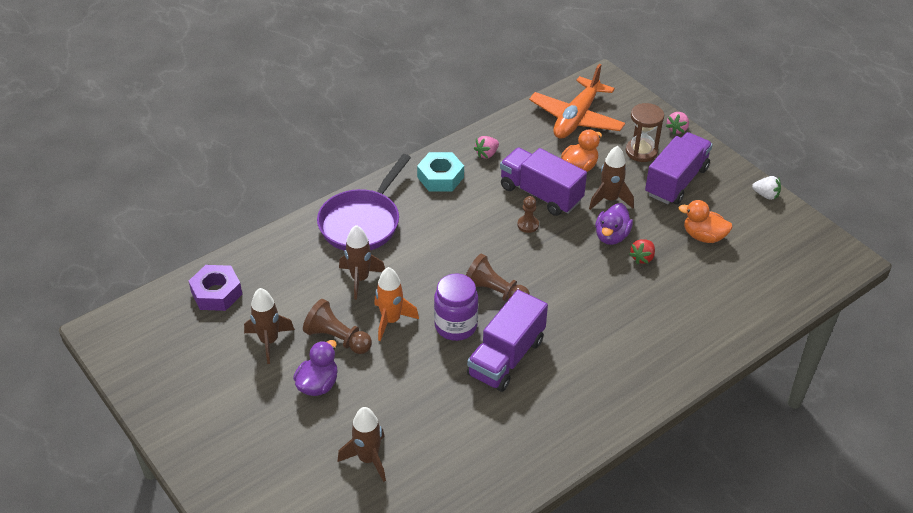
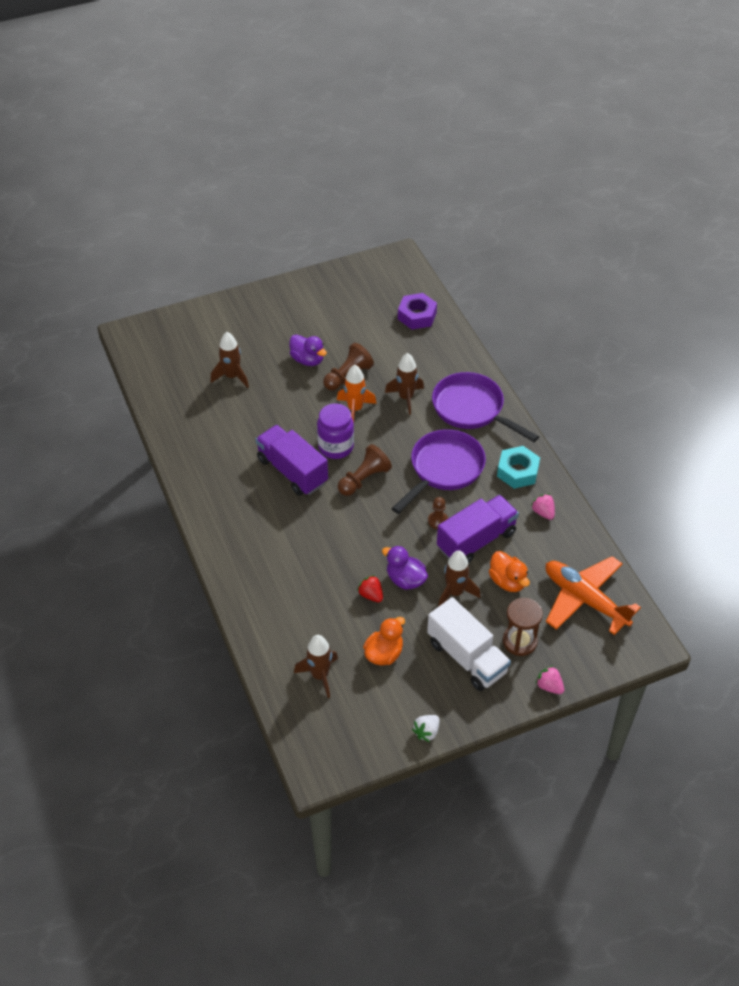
camera: 105 degrees right, 5 degrees up
brown rocket [244,288,295,364] -> brown rocket moved to [294,635,338,698]
purple truck [645,132,713,204] -> white truck [427,597,511,691]
none -> purple pan [391,429,486,514]

